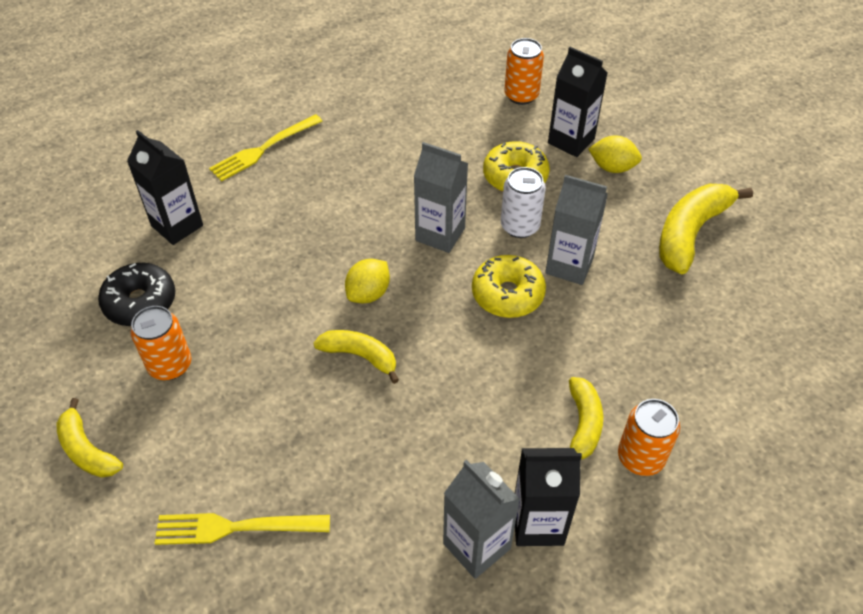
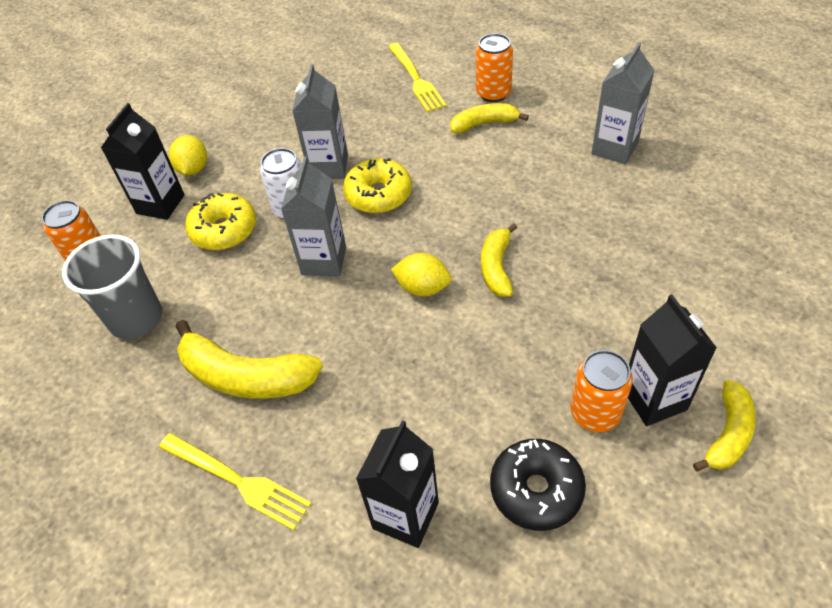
camera: 105 degrees left, 0 degrees up
yellow fork [154,513,330,545] -> yellow fork moved to [388,43,447,112]
black carton [515,448,582,546] -> black carton moved to [628,294,717,426]
yellow banana [659,184,753,275] -> yellow banana moved to [176,320,323,399]
none -> grey cup [62,235,162,339]

